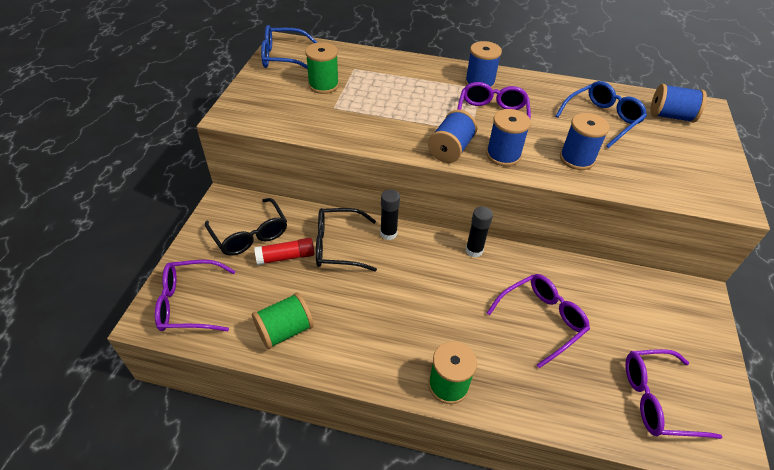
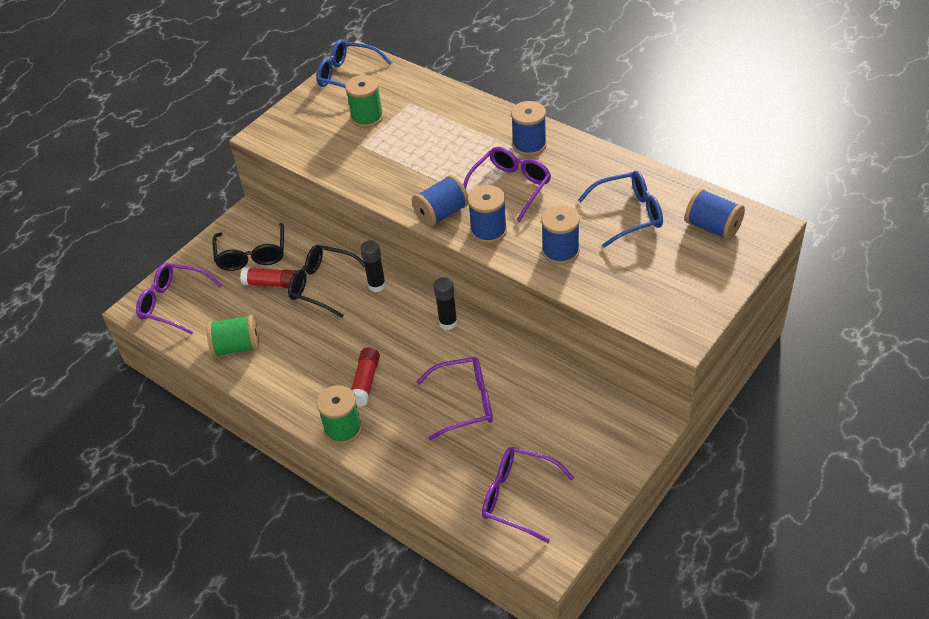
camera: 30 degrees right, 0 degrees up
none -> red glue stick [351,347,380,407]

